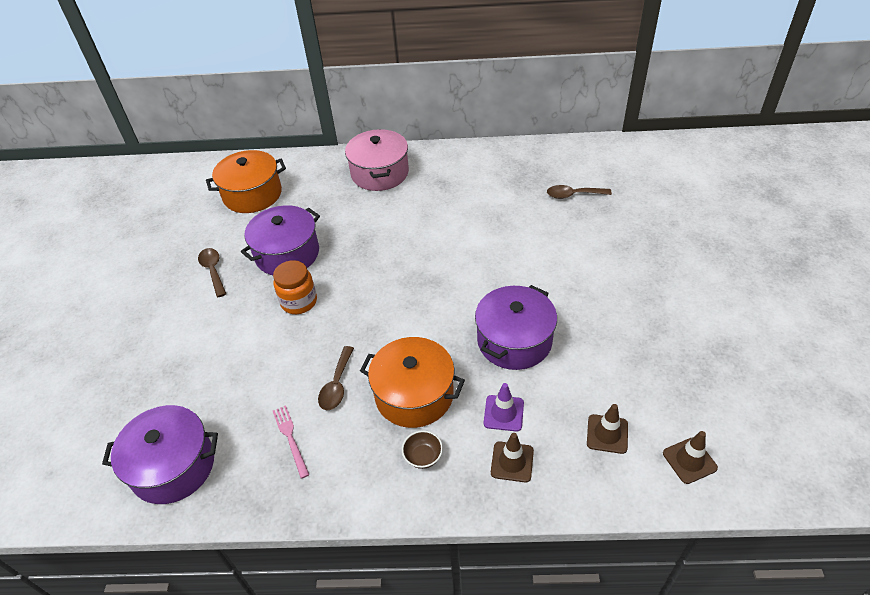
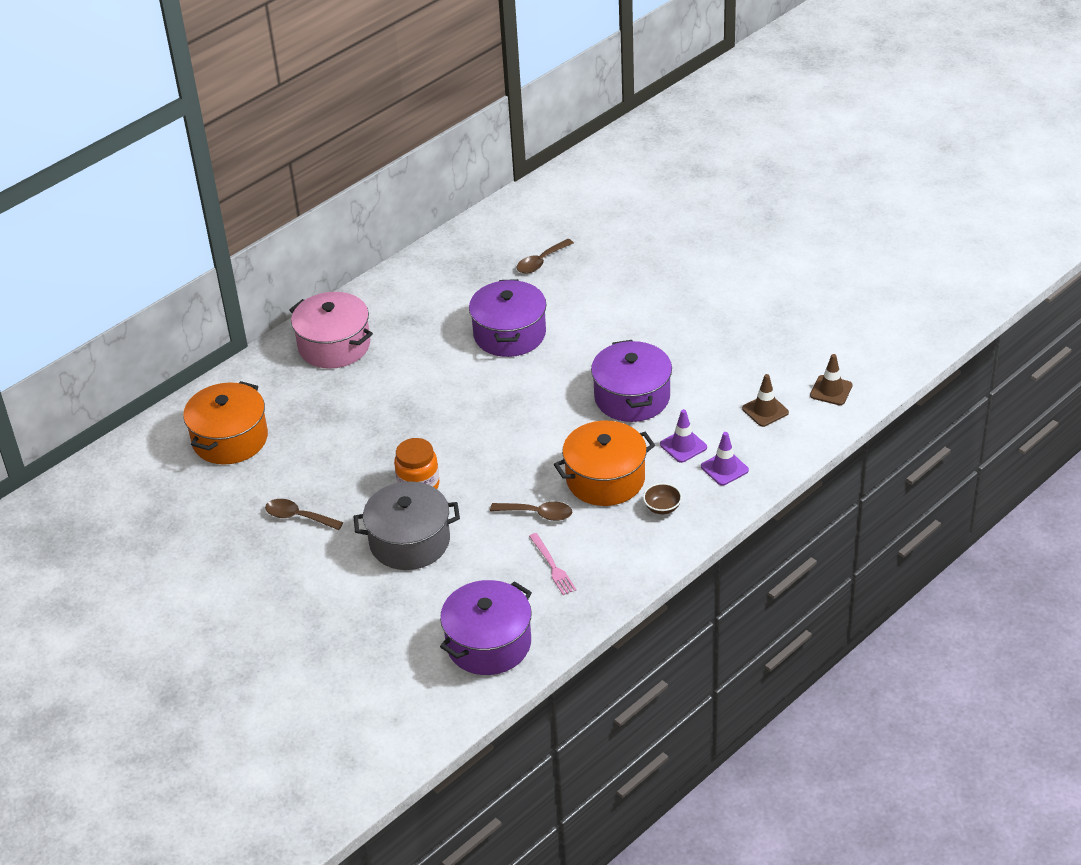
camera: 45 degrees left, 5 degrees down
purple pot [241,205,320,275] -> purple pot moved to [469,279,546,357]
pink fork [273,405,310,479] -> pink fork turned 135 degrees counterclockwise [529,533,576,595]
brown spoon [318,346,354,410] -> brown spoon turned 45 degrees counterclockwise [490,502,572,521]
brown traffic cone [491,433,534,482] -> purple traffic cone [701,432,749,486]
none -> grey pot [353,481,460,570]

